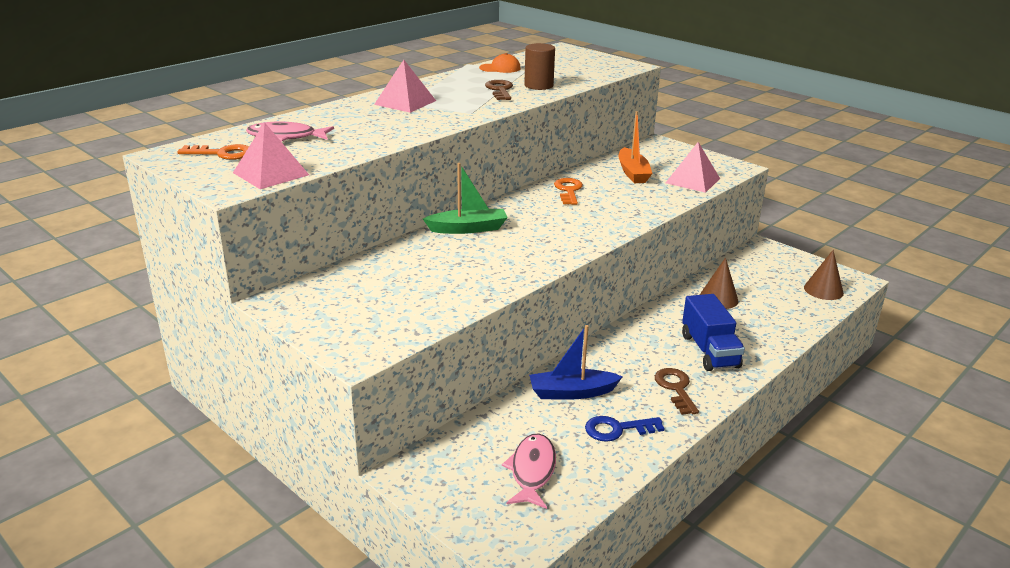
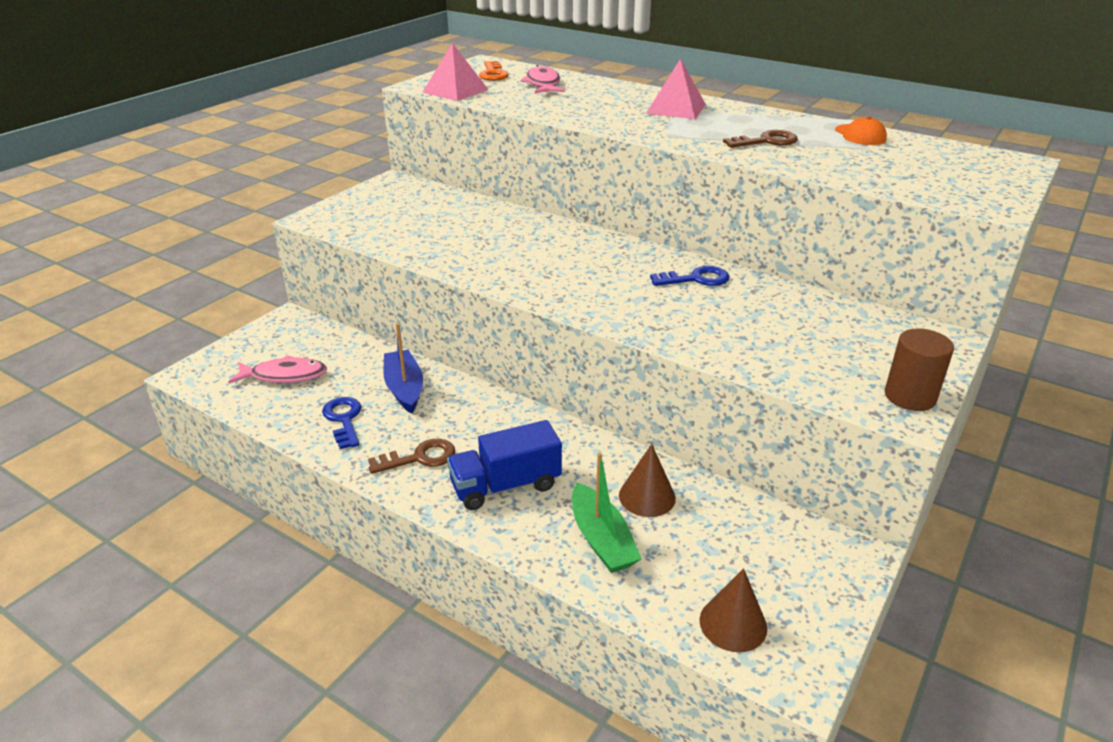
camera: 80 degrees right, 5 degrees up
green boat [423,163,508,234] -> green boat moved to [572,452,641,573]
brown cylinder [524,43,555,90] -> brown cylinder moved to [885,328,954,411]
orange key [554,178,583,205] -> blue key [650,266,730,286]
orange boat [619,111,653,183] -> none
pink pyramid [666,142,720,193] -> none

